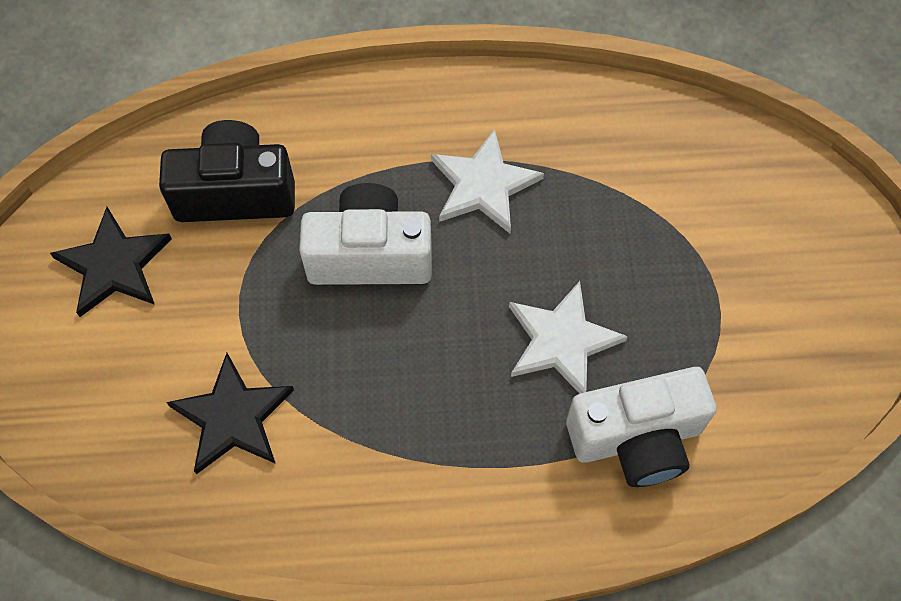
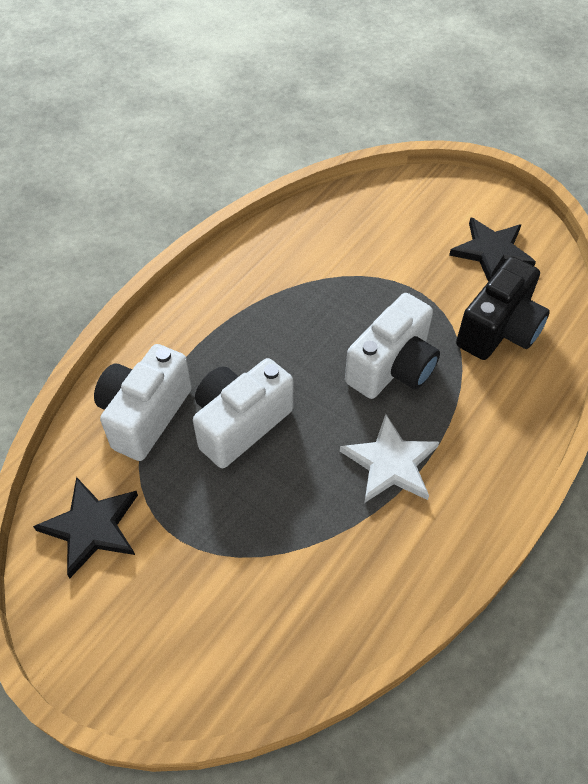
camera: 130 degrees right, 10 degrees down
black star [166,353,294,474] -> black star moved to [33,477,138,578]
white star [509,281,628,394] -> white camera [193,358,294,468]

